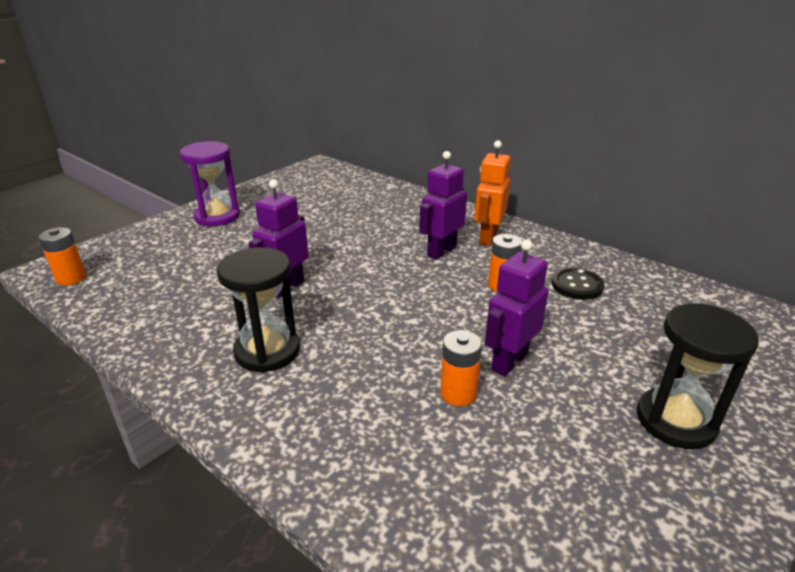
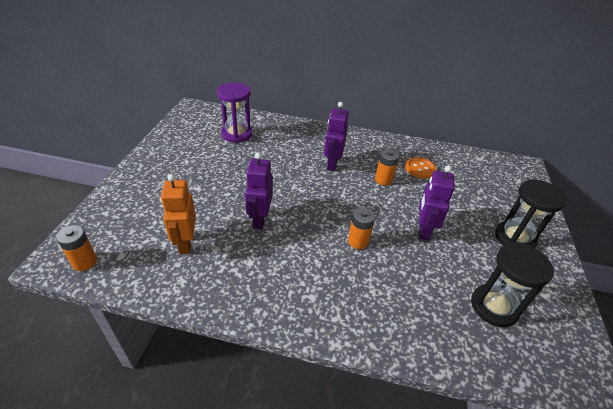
camera: 30 degrees left, 10 degrees up
purple hourglass [180,141,240,226] -> purple hourglass moved to [217,82,252,143]
black hourglass [217,247,300,372] -> black hourglass moved to [471,242,554,327]
orange battery [440,330,482,406] -> orange battery moved to [348,207,375,249]
orange robot [474,140,511,246] -> orange robot moved to [161,174,196,254]
black button [551,267,605,300] -> orange button [405,157,436,178]

